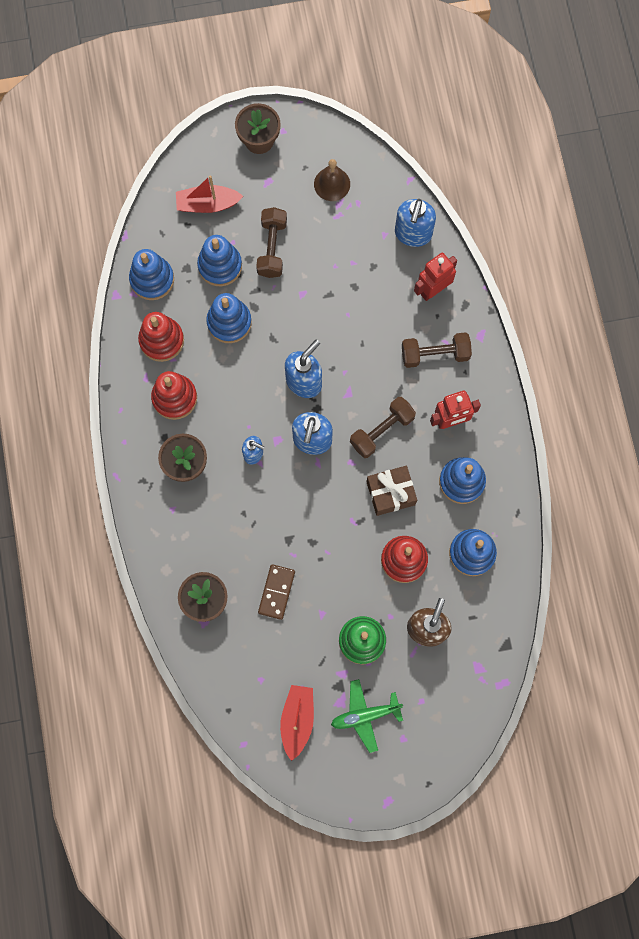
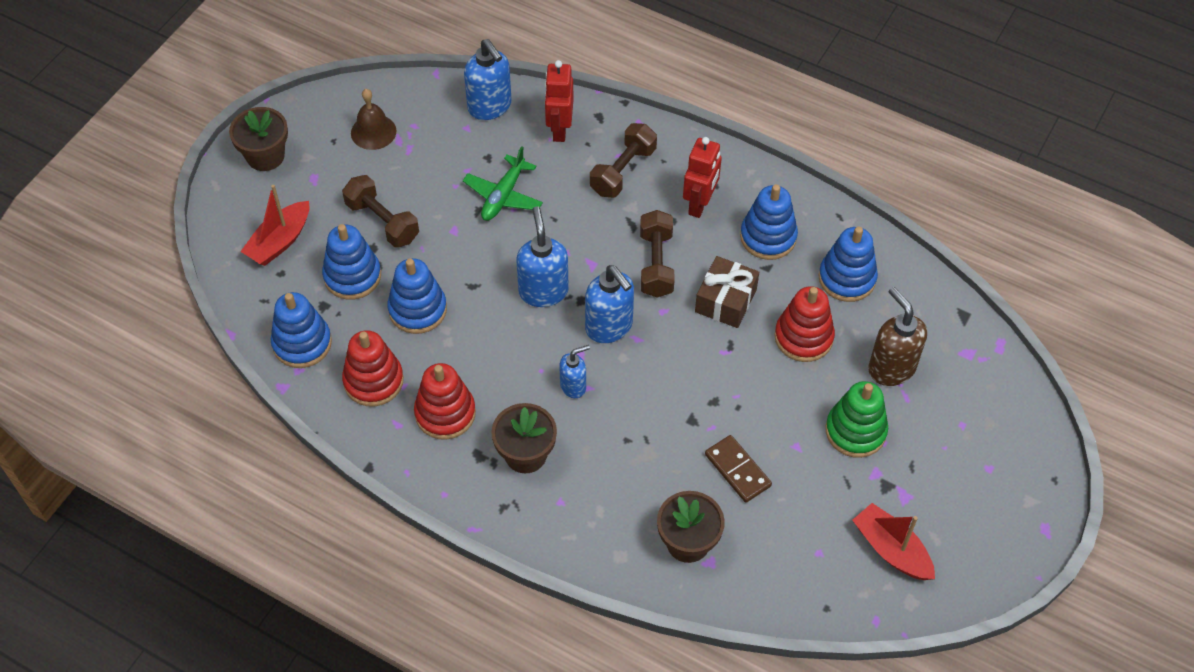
camera: 50 degrees left, 20 degrees down
green plane [331,679,403,753] -> green plane moved to [463,146,543,221]

